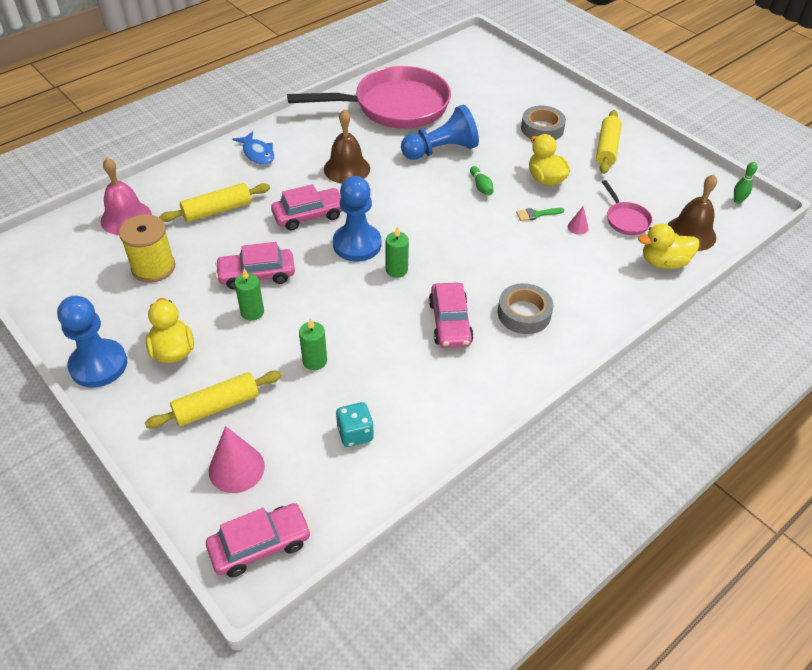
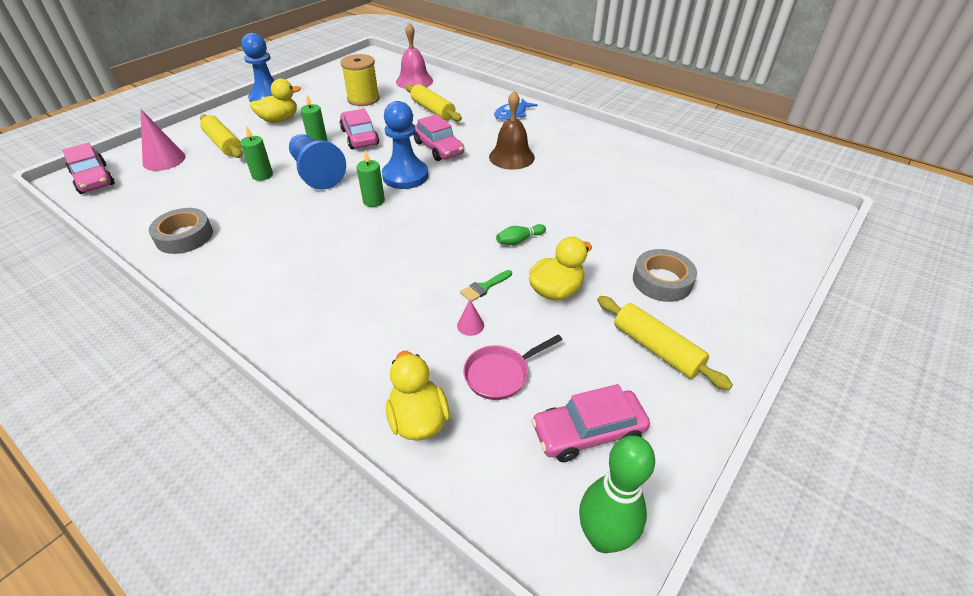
camera: 80 degrees right, 5 degrees down
pink pan [287,66,451,129] -> none
turquoise dice [336,402,374,447] -> none
blue pawn [401,104,479,160] -> blue pawn moved to [289,134,346,190]
pink car [429,282,474,348] -> pink car moved to [531,384,650,462]
grey tape [498,283,553,334] -> grey tape moved to [149,208,213,254]
green brush [516,208,564,221] -> green brush turned 105 degrees counterclockwise [460,270,512,302]
yellow rolling pin [596,110,622,174] -> yellow rolling pin turned 45 degrees clockwise [597,296,733,390]
brown bell [667,174,717,251] -> none
green bowling pin [734,162,758,204] -> green bowling pin [579,435,655,553], size x2.01

